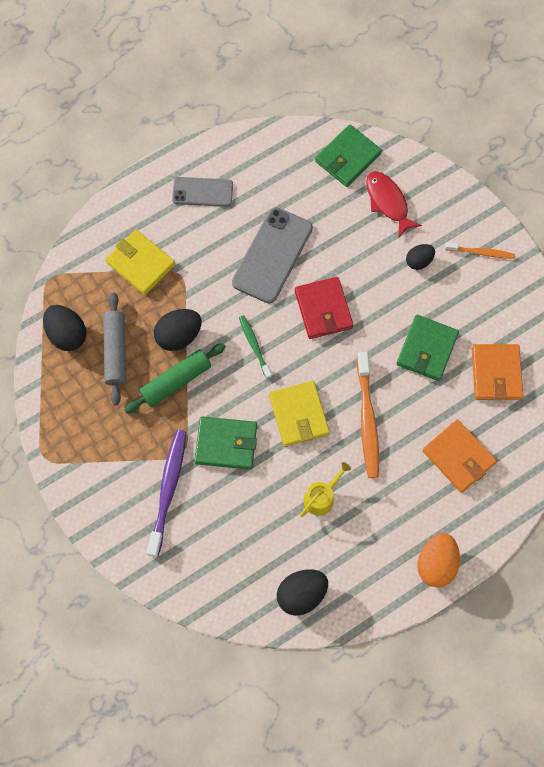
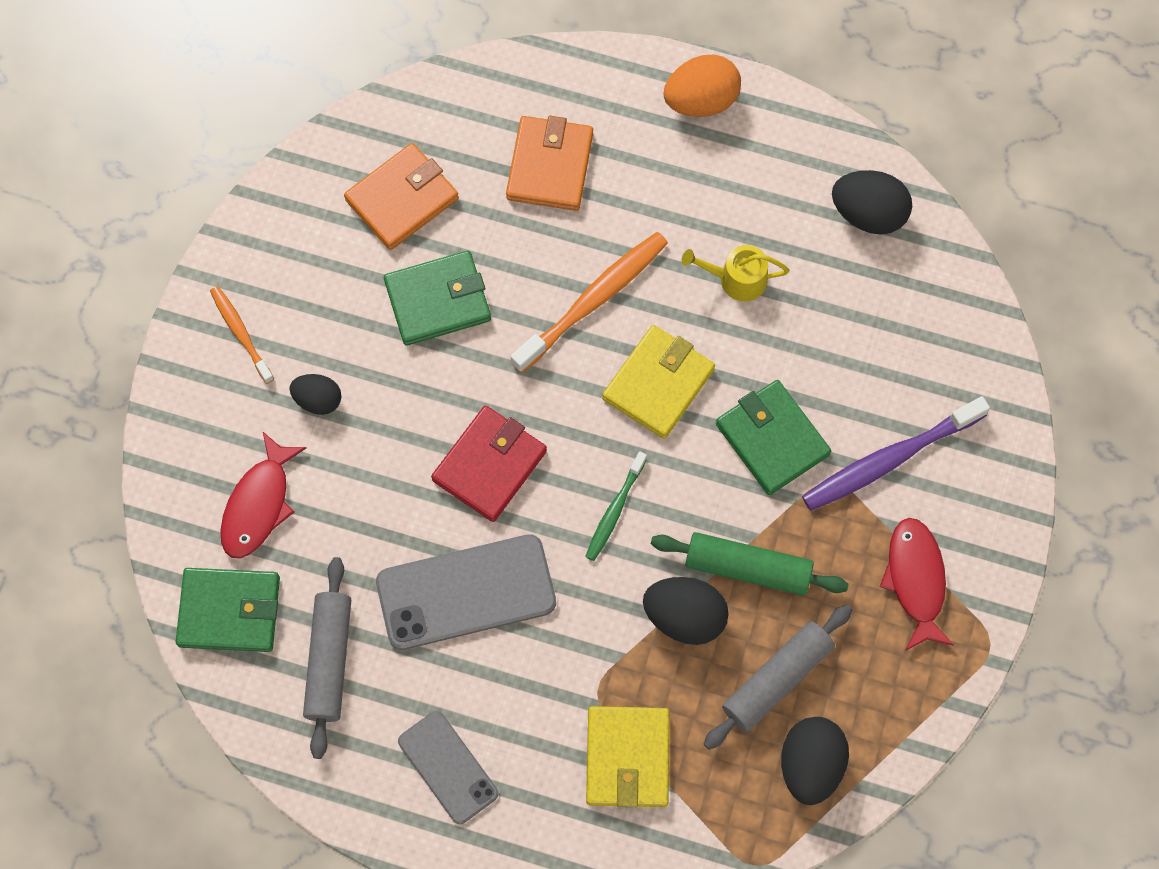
camera: 130 degrees left, 0 degrees up
none -> grey rolling pin [303,557,351,759]
none -> red fish [879,518,954,651]

